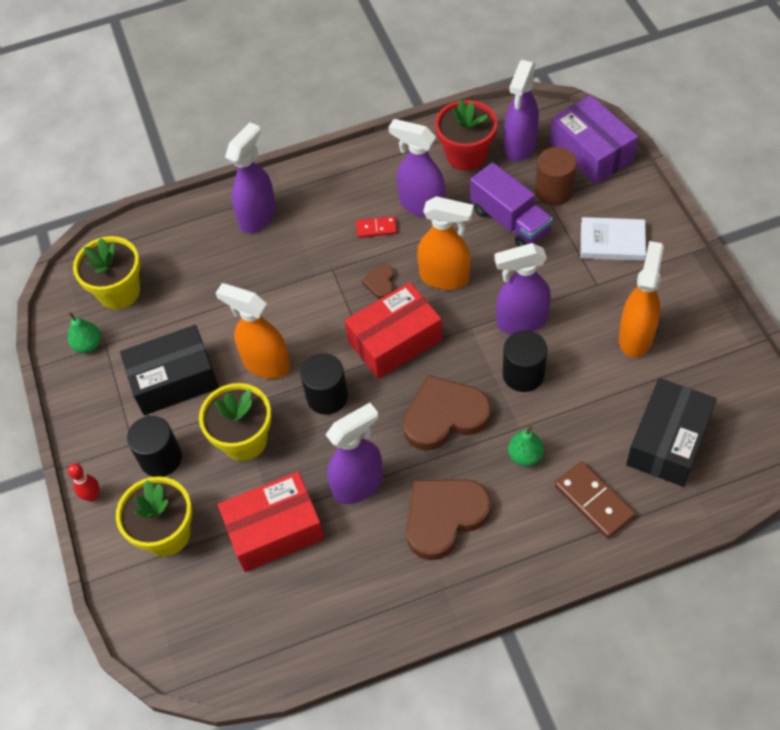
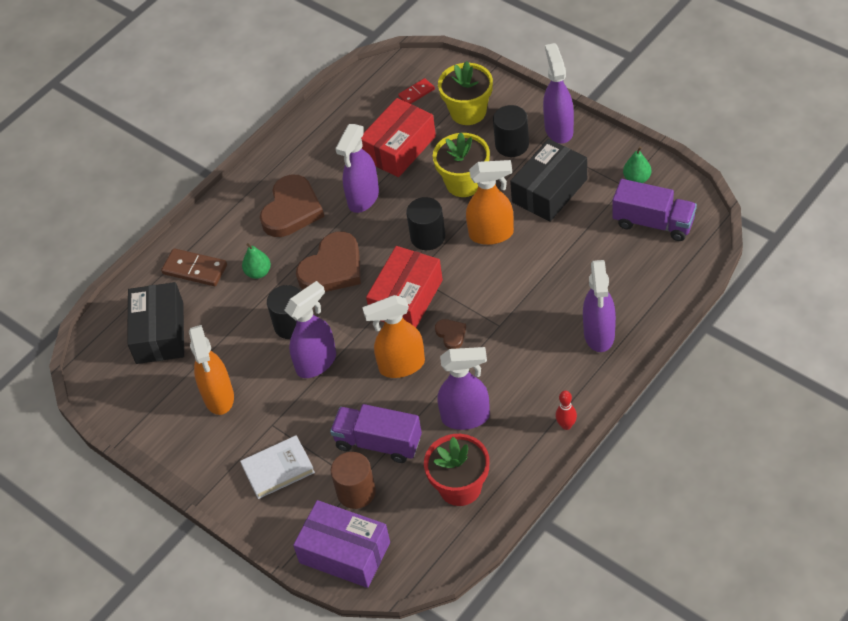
camera: 150 degrees right, 5 degrees down
red bowling pin [68,463,100,502] -> red bowling pin moved to [555,391,577,430]
yellow flower pot [73,236,140,309] -> purple truck [613,179,697,241]
red domino [356,216,397,238] -> red domino moved to [398,78,435,104]
purple spray bottle [504,60,539,162] -> purple spray bottle moved to [543,43,574,144]

